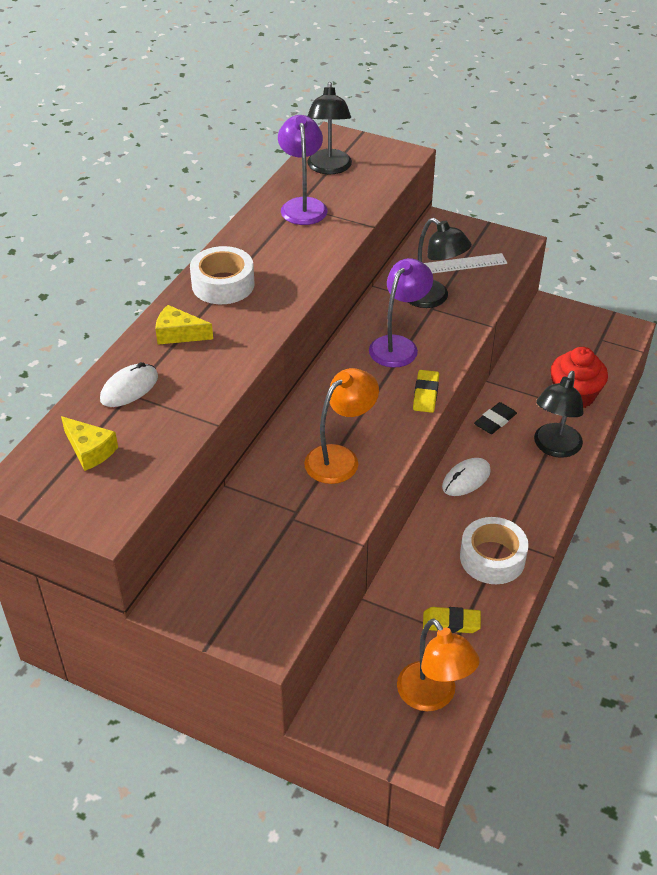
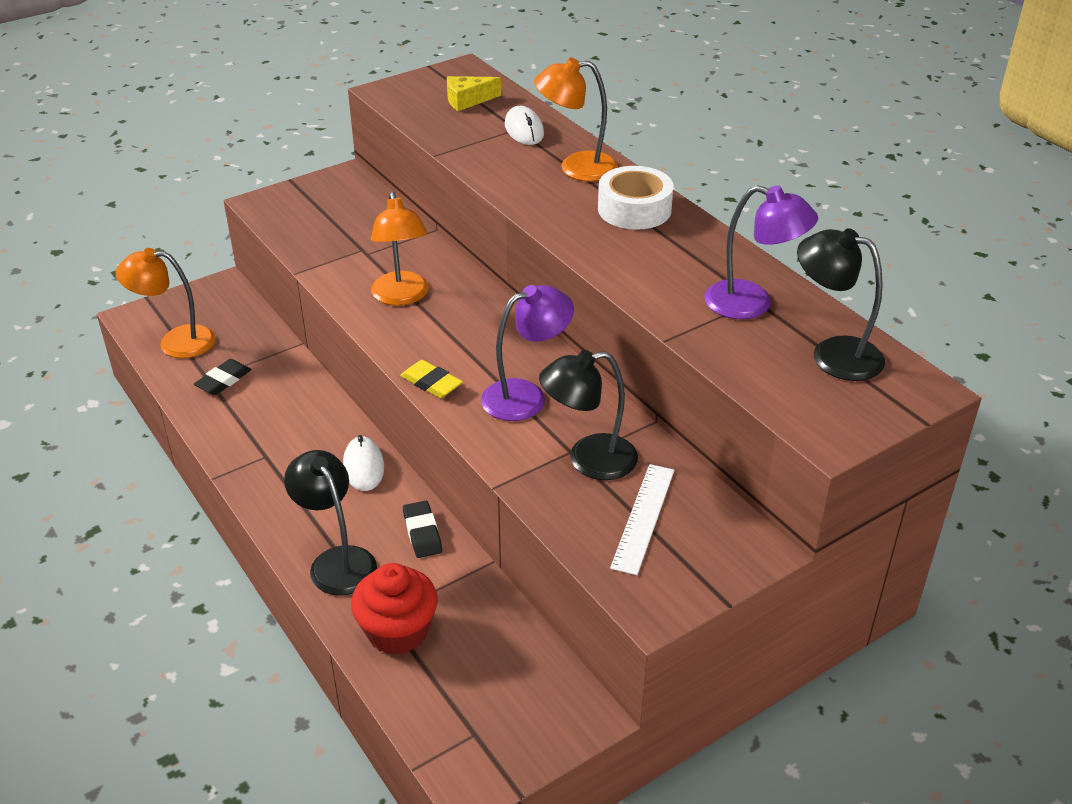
camera: 120 degrees right, 5 degrees down
yellow cheese [155,305,213,345] -> orange lamp [534,58,618,182]
purple lamp [369,258,433,368] -> purple lamp turned 90 degrees counterclockwise [481,285,574,421]
yellow eraser [423,607,481,633] -> black eraser [194,359,251,395]
white tape [460,517,529,584] -> none

